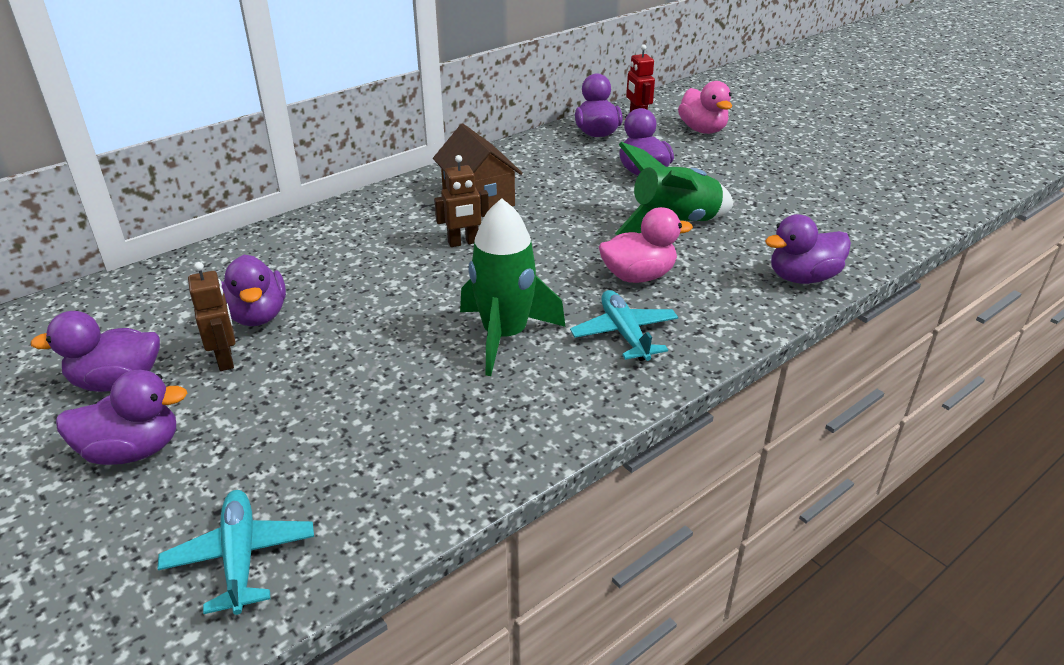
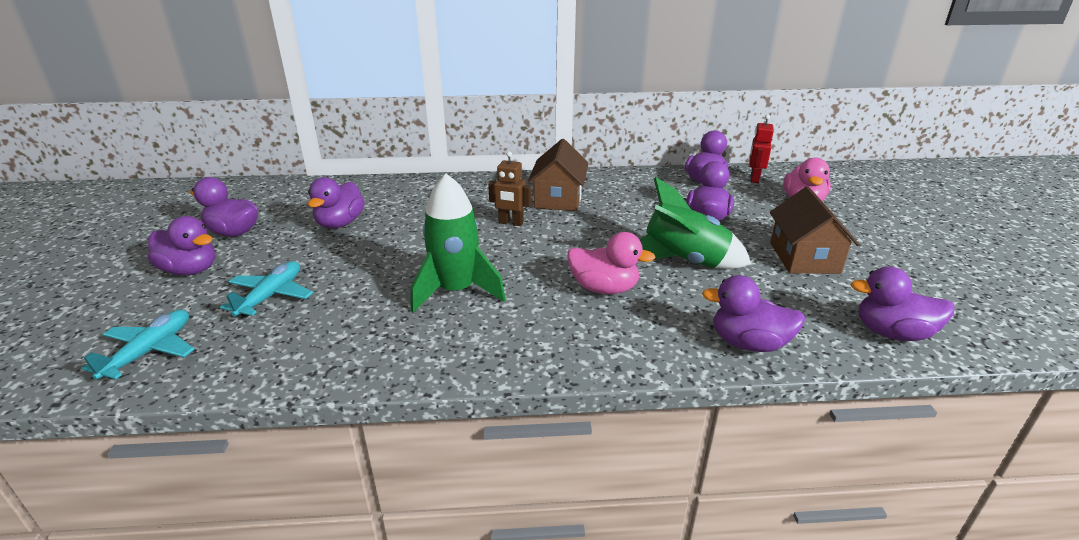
camera: 35 degrees right, 5 degrees down
brown robot [188,262,236,371] -> none
turquoise plane [570,290,678,361] -> turquoise plane moved to [220,261,313,318]
none -> brown house [770,186,860,274]
none -> purple duck [850,266,955,341]

